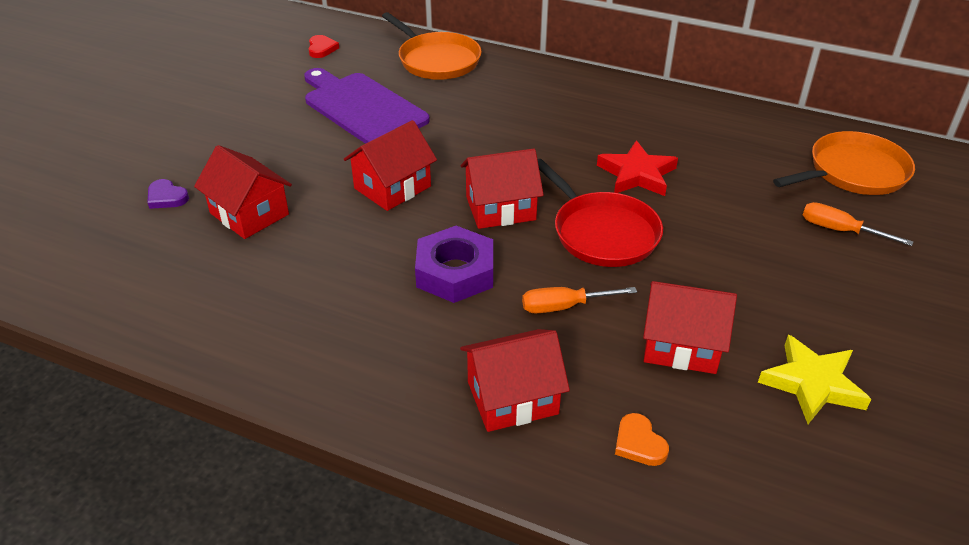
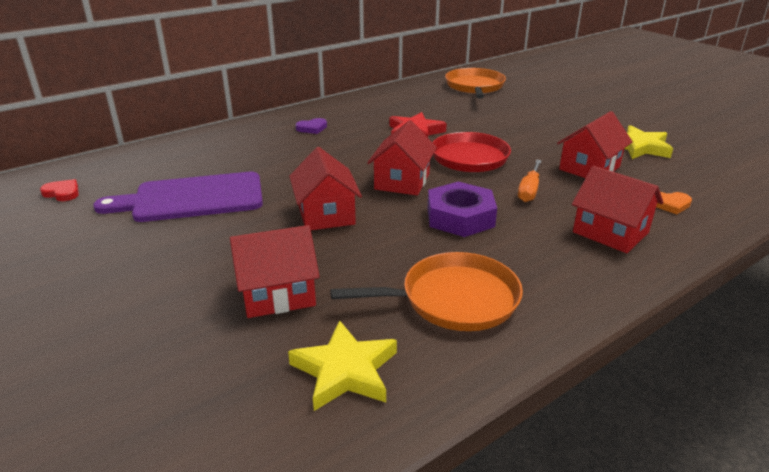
camera: 60 degrees left, 10 degrees down
purple heart [147,179,189,209] -> purple heart moved to [295,118,327,134]
orange pan [382,12,482,80] -> orange pan moved to [330,252,523,331]
red house [460,329,570,432] -> red house turned 60 degrees counterclockwise [572,166,663,253]
orange screwdriver [803,202,913,246] -> none
none -> yellow star [288,320,397,411]

